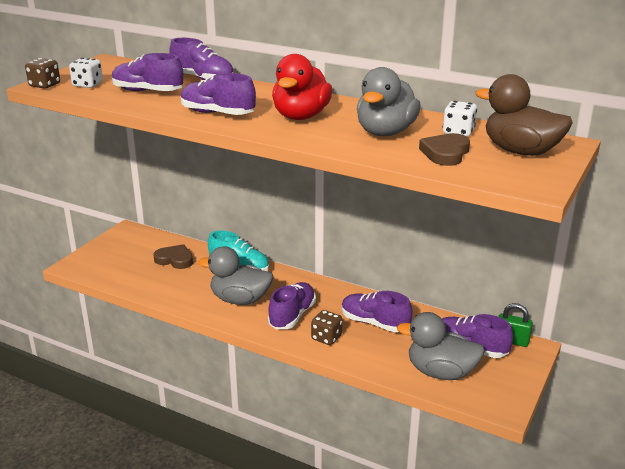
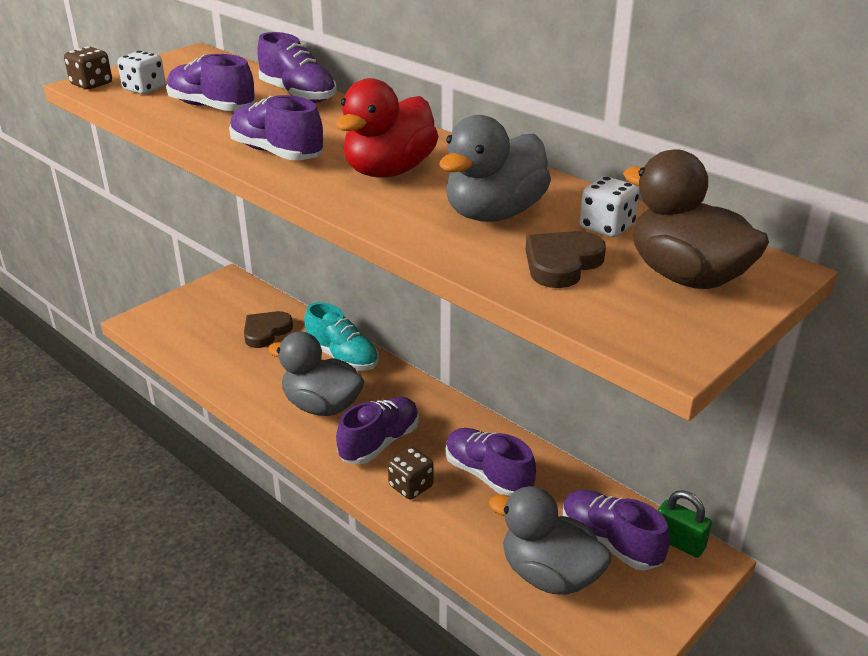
camera: 15 degrees right, 5 degrees up
brown heart [153,244,193,269] -> brown heart turned 90 degrees counterclockwise [244,311,293,348]

